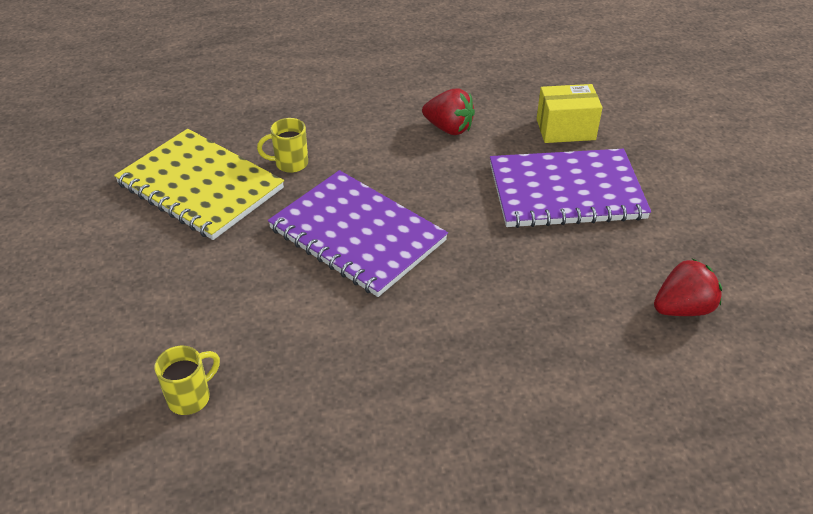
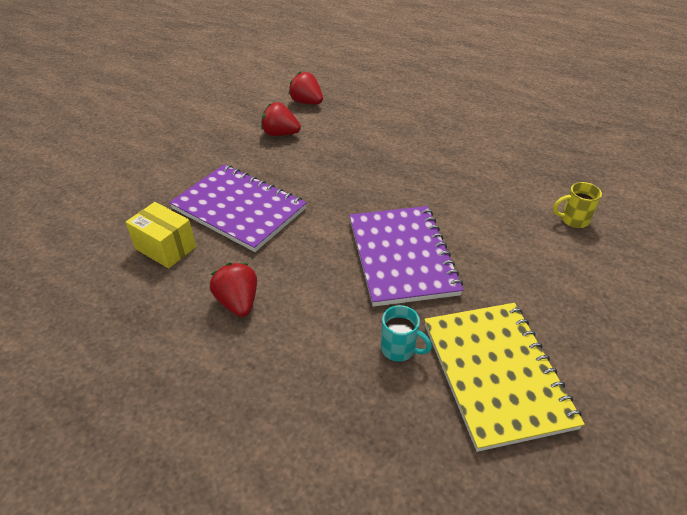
camera: 140 degrees left, 0 degrees up
yellow mug [257,118,308,173] -> turquoise mug [381,305,432,362]
none -> red strawberry [288,72,323,104]

